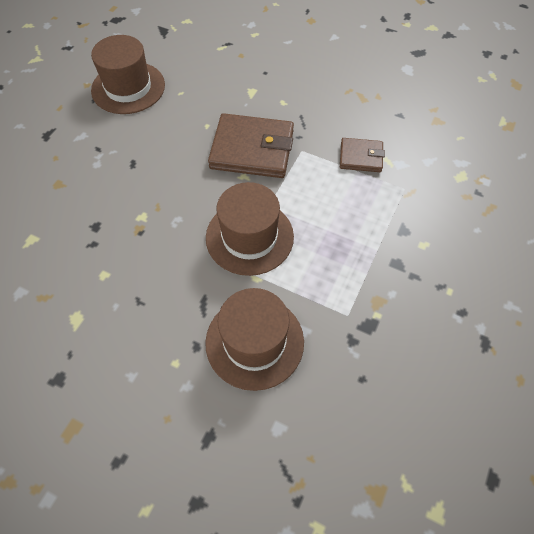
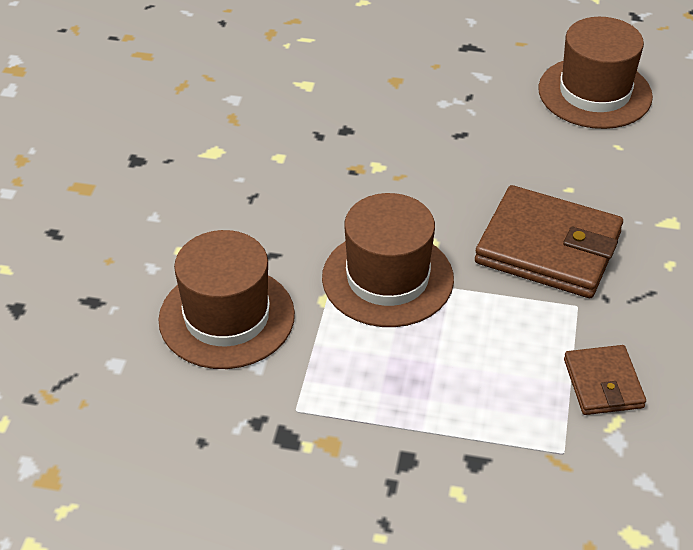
camera: 75 degrees right, 15 degrees down
brown wallet [208,113,294,178] -> brown wallet turned 60 degrees counterclockwise [475,185,623,298]

